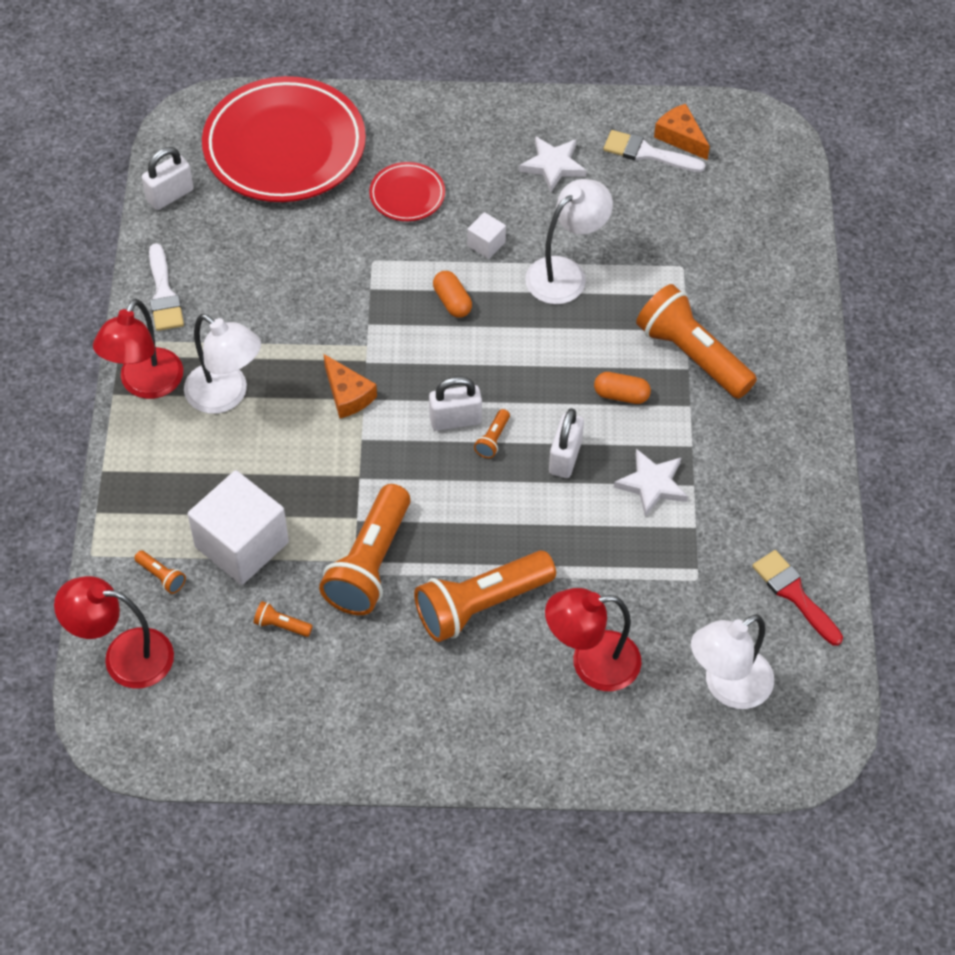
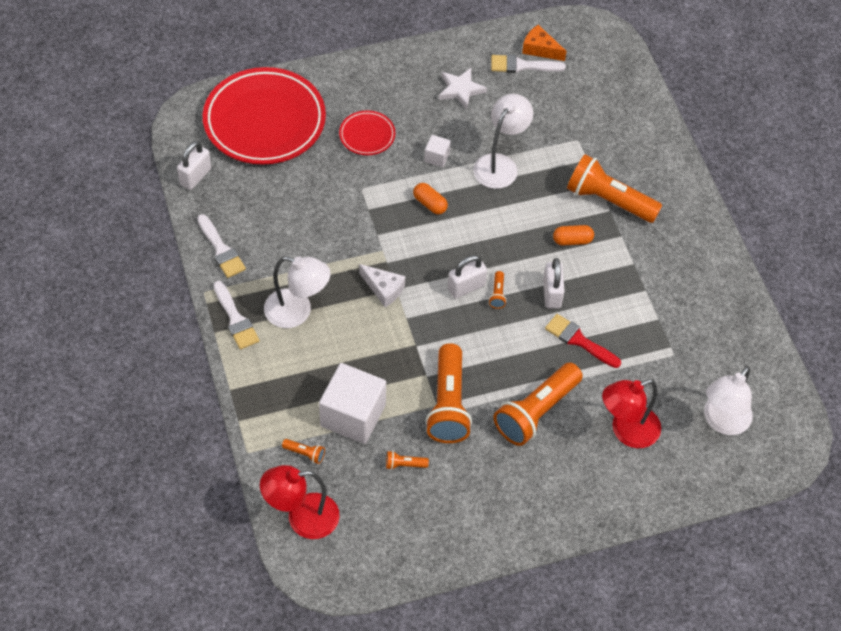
camera: 20 degrees left, 0 degrees up
red lamp [93,299,183,399] -> white brush [213,281,259,349]
orange cheese [324,354,377,418] -> white cheese [359,264,405,307]
white star [614,449,688,517] -> none
red brush [752,550,843,646] -> red brush moved to [545,314,621,368]

